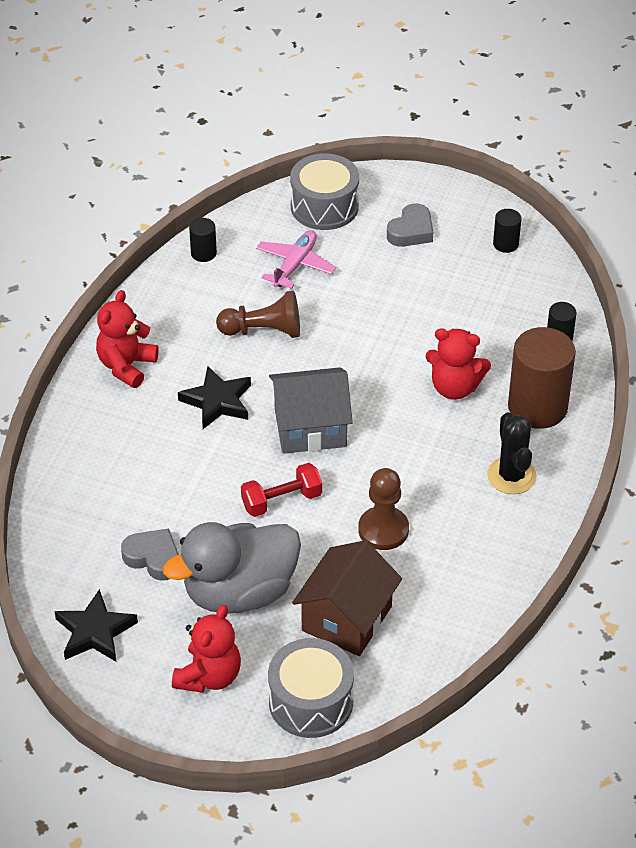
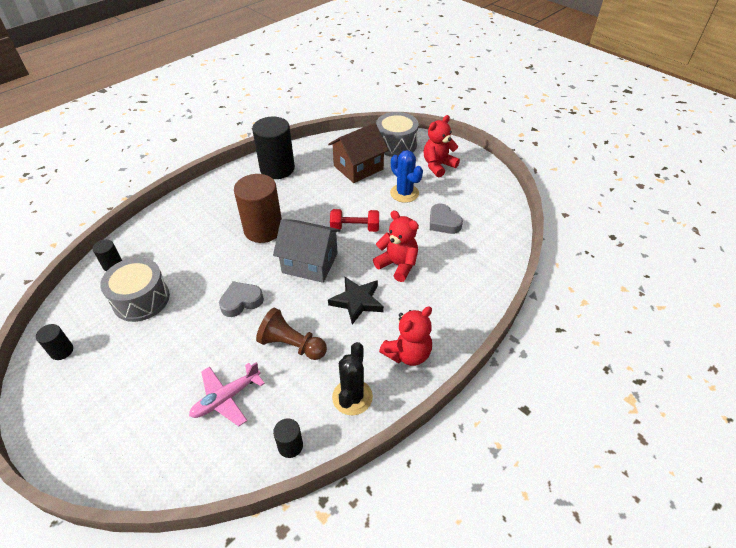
camera: 155 degrees left, 0 degrees up
black star [55,589,138,662] -> none
grey duck [163,522,301,614] -> blue cactus [390,150,423,203]
grey drum [290,153,359,230] -> grey drum moved to [100,257,170,322]
brown pawn [358,468,409,550] -> none
grey heart [387,203,433,247] -> grey heart moved to [219,281,264,317]
red teddy bear [426,328,491,400] -> red teddy bear moved to [373,211,419,282]
black cactus [487,412,537,494] -> black cactus moved to [332,342,373,415]
brown cylinder [508,327,576,429] -> brown cylinder moved to [234,174,282,243]
none -> black cylinder [252,117,295,179]

